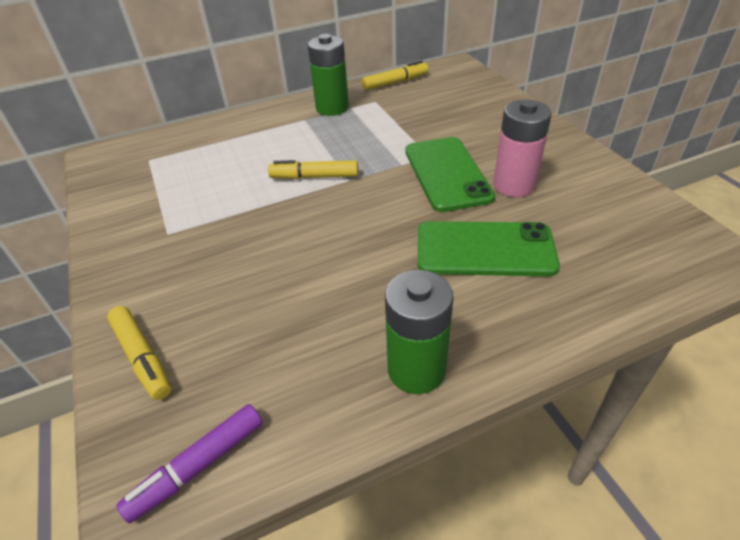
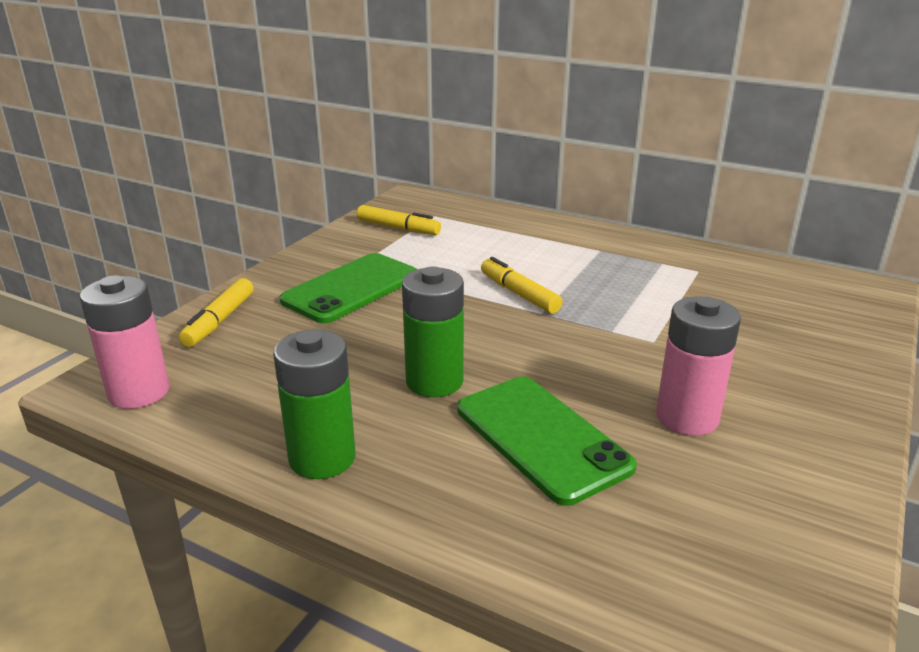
camera: 50 degrees right, 15 degrees down
purple marker [116,404,263,523] -> pink battery [80,275,170,409]
green battery [308,34,349,116] -> green battery moved to [402,267,464,397]
yellow marker [362,61,428,91] -> yellow marker moved to [357,205,441,235]
green phone [405,137,495,212] -> green phone moved to [279,253,417,323]

